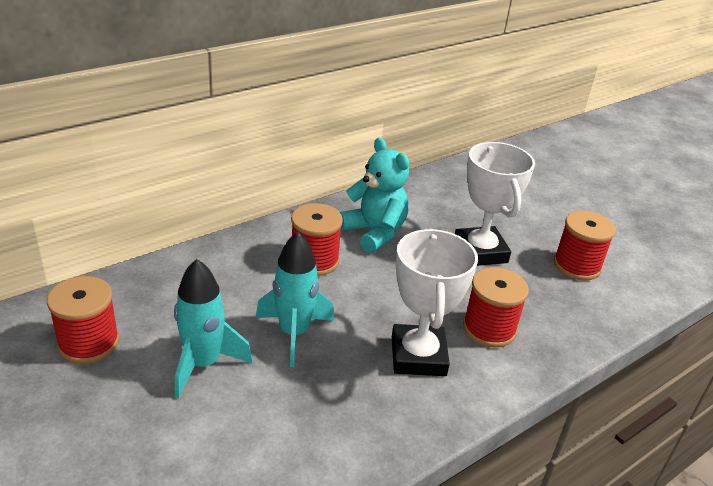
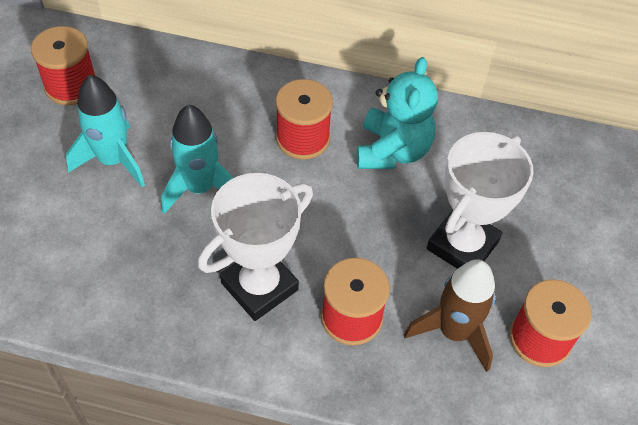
camera: 50 degrees right, 20 degrees up
none -> brown rocket [404,260,495,372]

